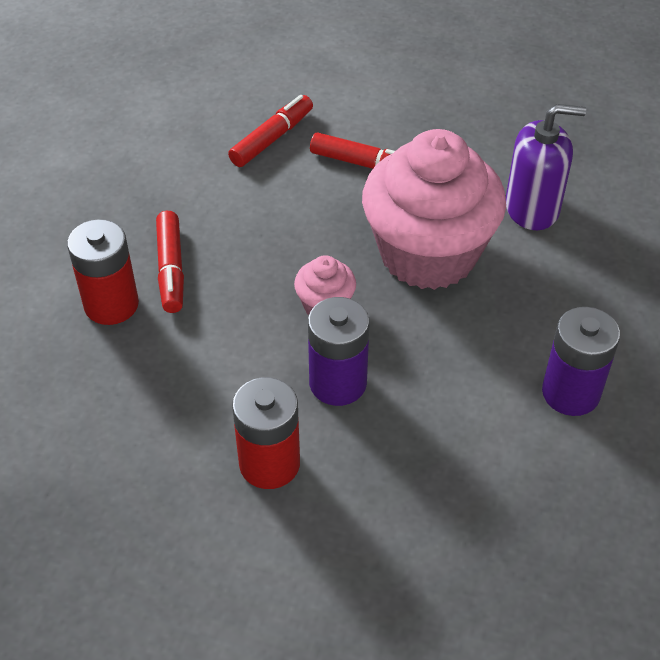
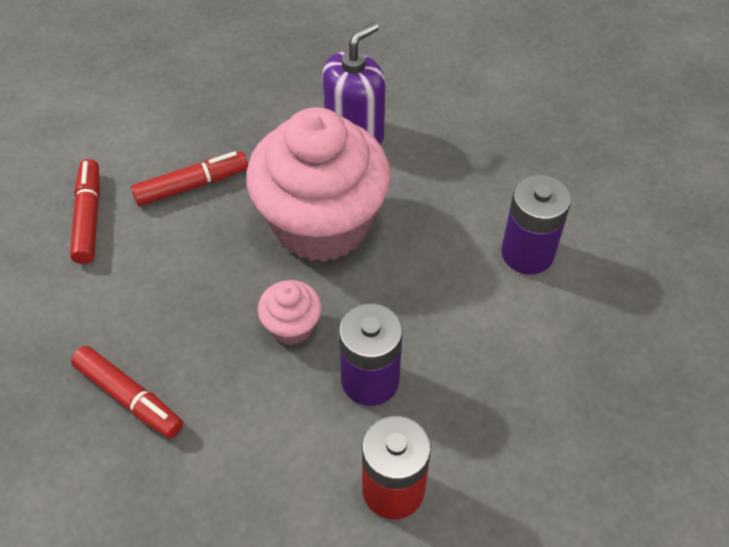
camera: 45 degrees left, 5 degrees up
red battery [67,219,139,325] -> none

